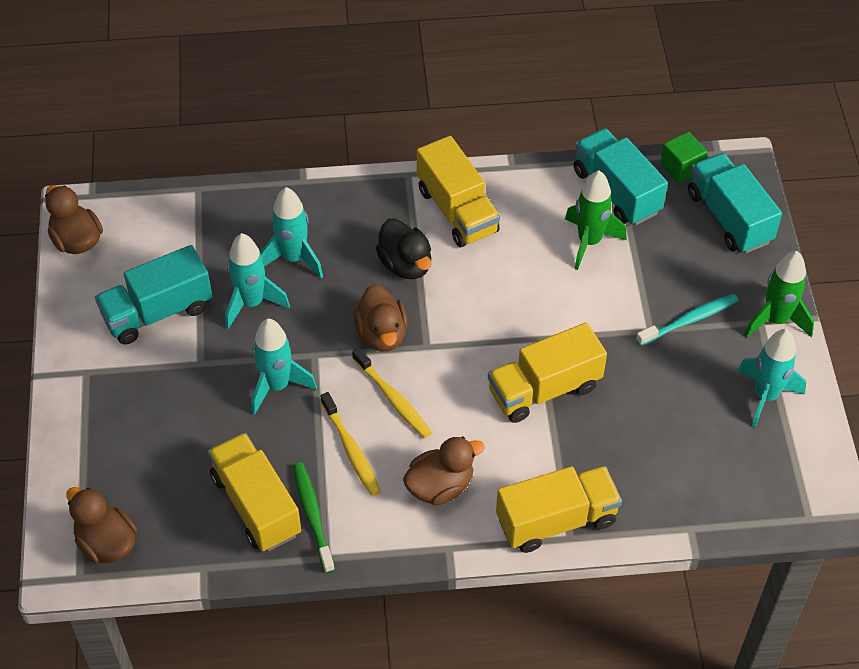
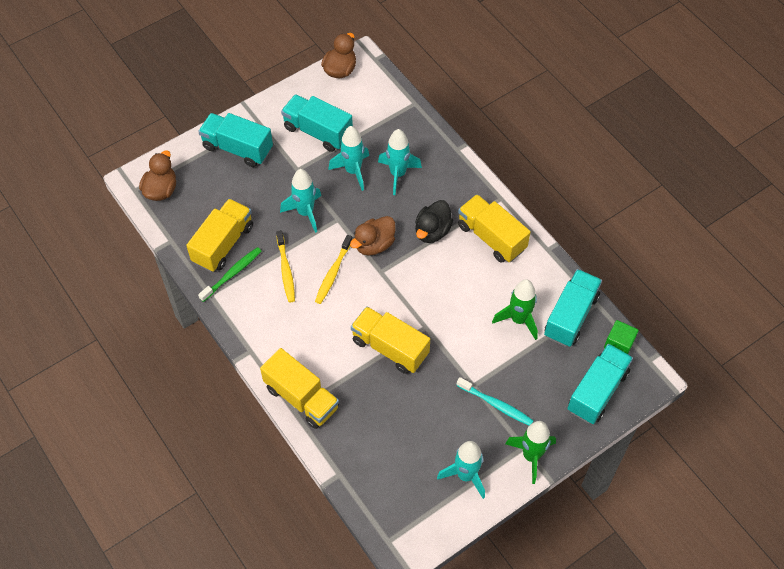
camera: 60 degrees right, 5 degrees up
yellow toothbrush [320,392,381,496] -> yellow toothbrush turned 45 degrees counterclockwise [276,230,295,302]
brown duck [403,436,485,505] -> none
yellow truck [417,136,500,247] -> yellow truck turned 105 degrees clockwise [458,194,531,263]
none -> turquoise truck [198,113,273,167]

